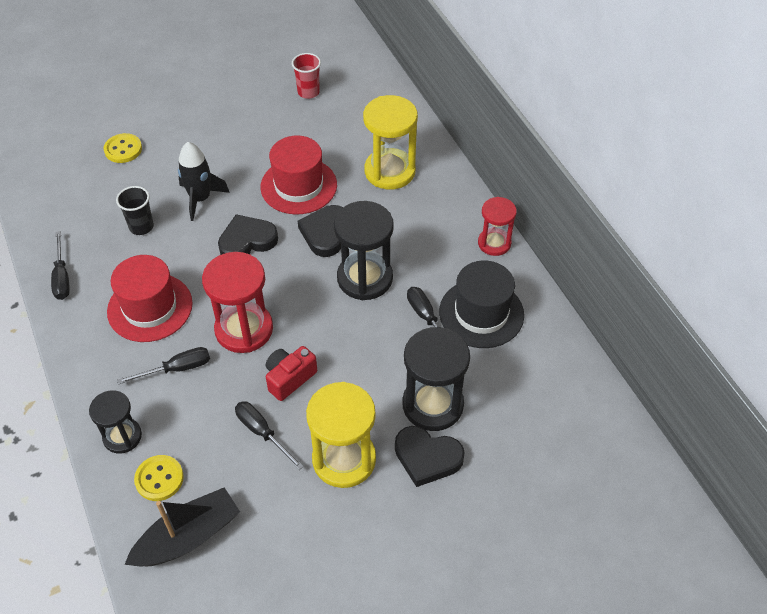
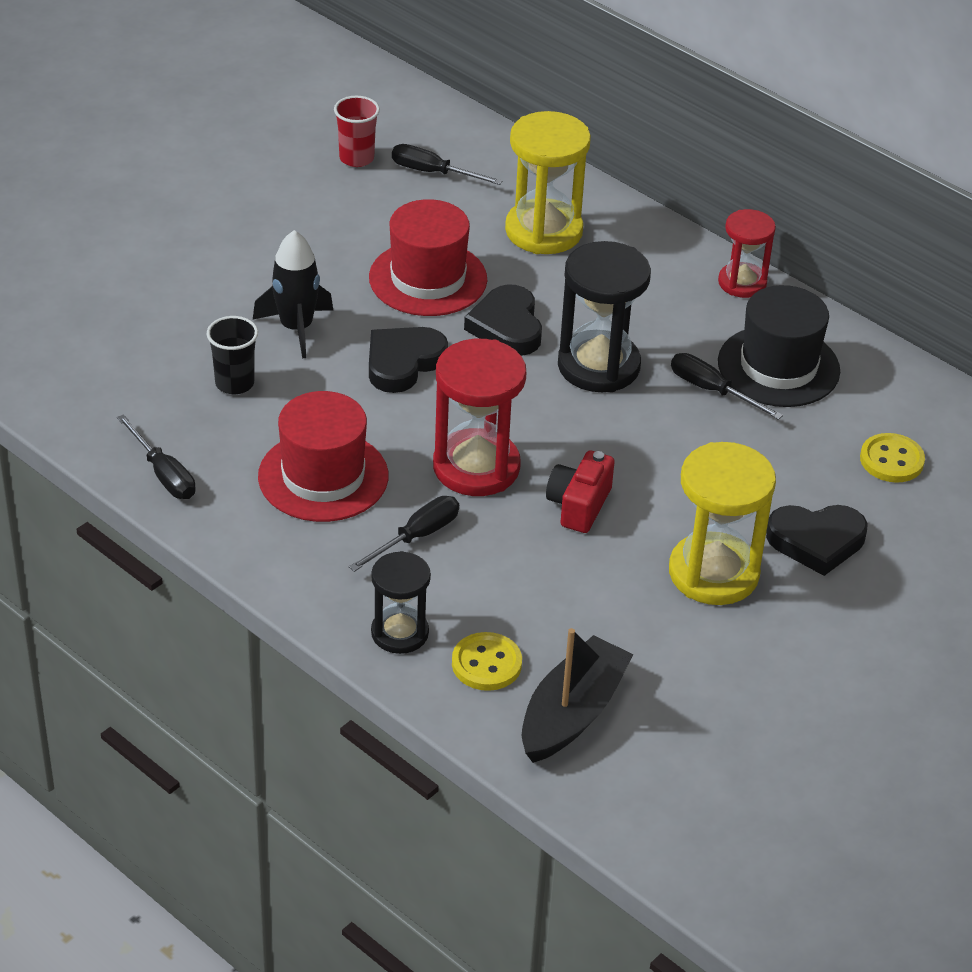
camera: 25 degrees left, 10 degrees down
yellow button [104,133,142,163] -> yellow button moved to [860,433,925,483]
black screwdriver [235,401,304,470] -> black screwdriver moved to [392,144,503,185]
black hourglass [402,327,470,431] -> none

